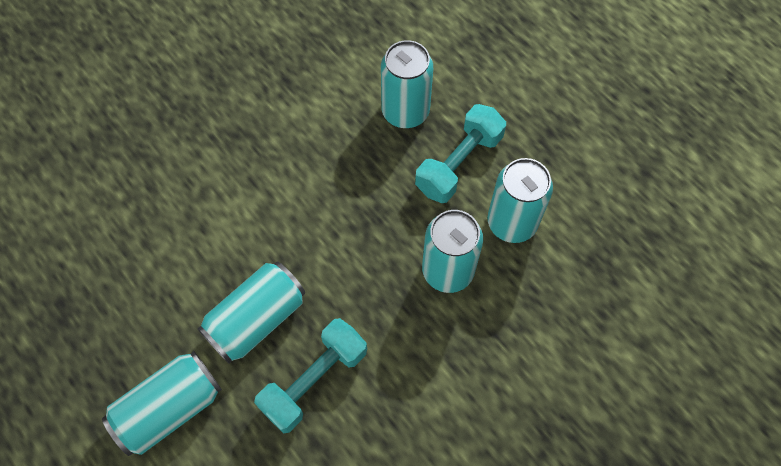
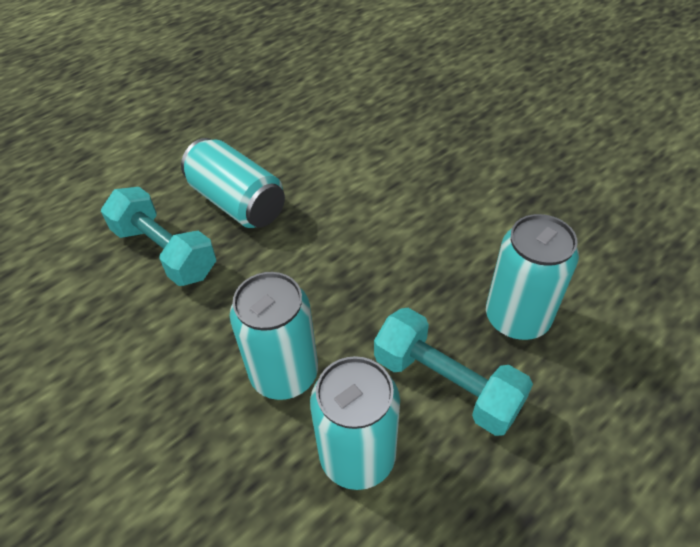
camera: 90 degrees right, 15 degrees down
turquoise can [102,351,222,456] -> none

